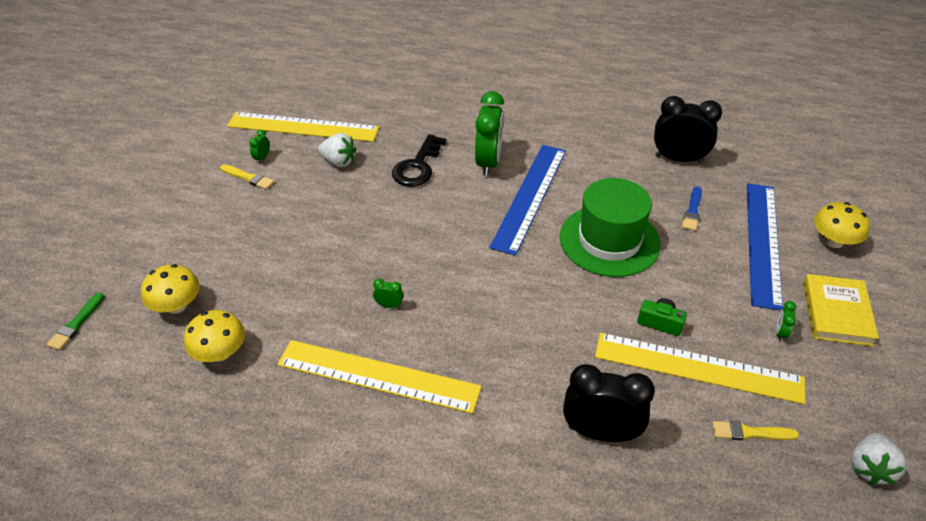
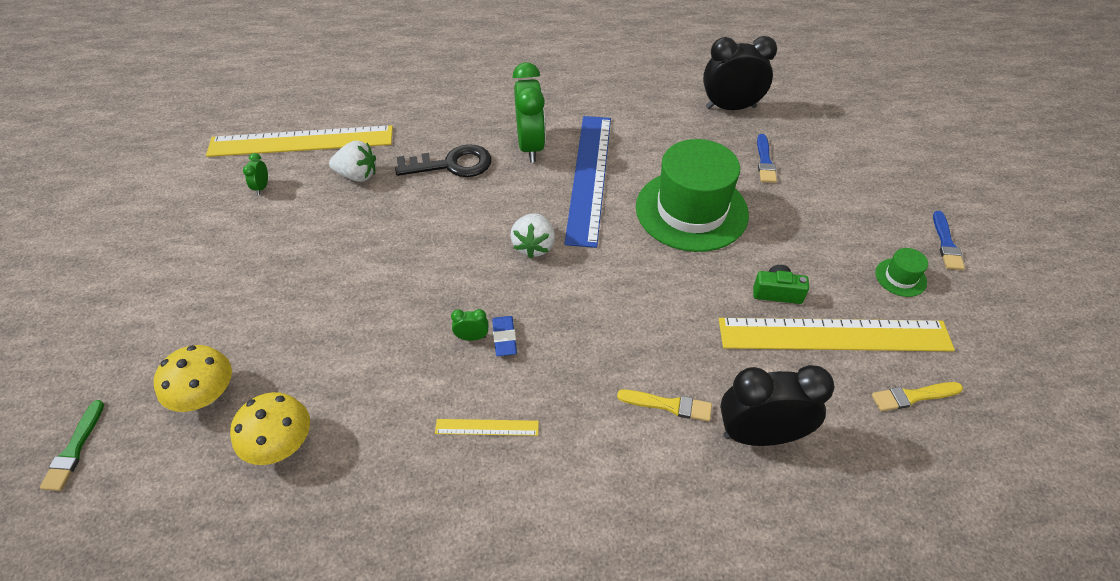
camera: 15 degrees left, 5 degrees up
yellow brush [220,164,274,190] -> yellow brush moved to [617,389,712,422]
yellow ruler [277,340,482,414] -> yellow ruler [435,419,539,436], size x0.41
black key [392,134,446,187] -> black key turned 105 degrees counterclockwise [395,144,491,177]
blue ruler [747,183,783,311] -> none
green clock [776,301,796,342] -> green hat [875,248,928,297]
yellow book [803,274,879,346] -> blue brush [933,211,965,270]
yellow mushroom [814,202,870,248] -> none
white strawberry [851,433,907,485] -> white strawberry moved to [510,213,555,258]
none -> blue eraser [492,316,517,356]

